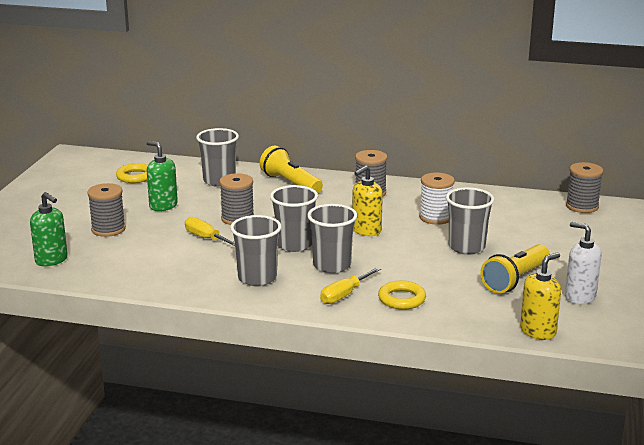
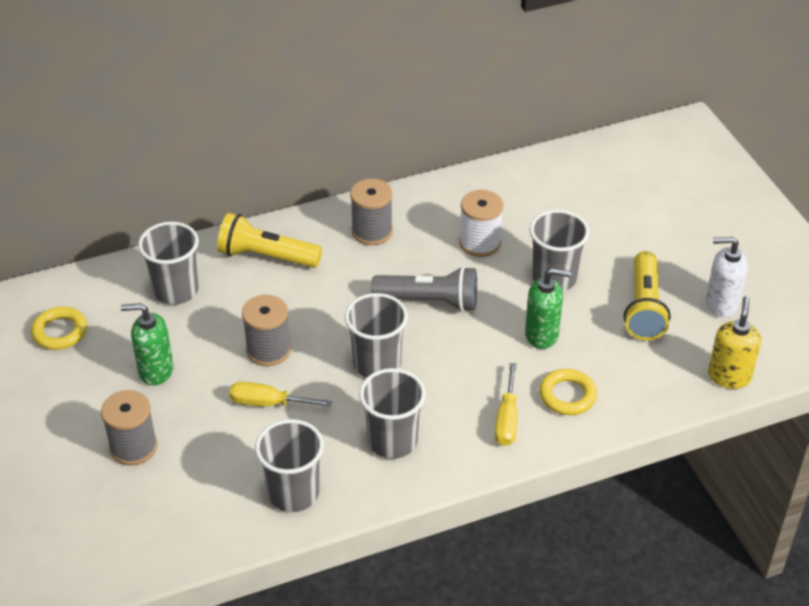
camera: 35 degrees left, 20 degrees up
green soap dispenser [30,192,68,267] -> green soap dispenser moved to [525,268,571,349]
grey cup [307,204,357,273] -> grey cup moved to [255,419,324,512]
yellow soap dispenser [352,165,383,236] -> grey flashlight [371,266,477,312]
grey spool [566,162,603,213] -> none

